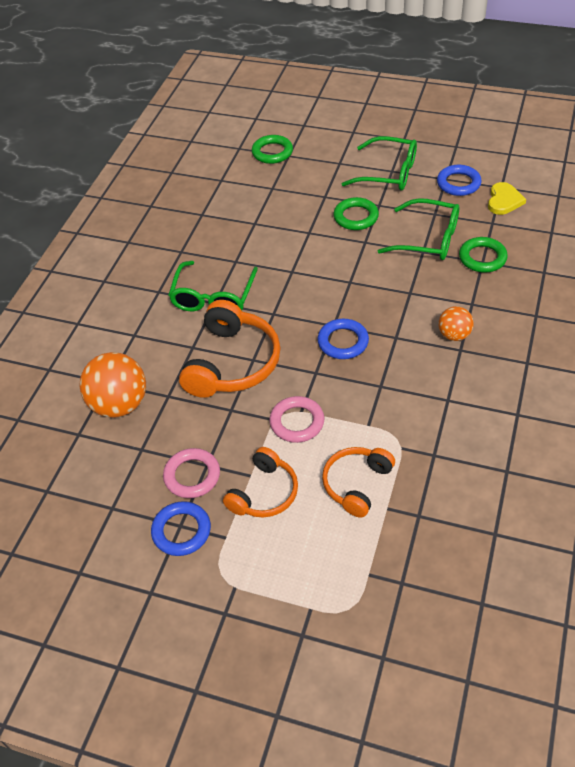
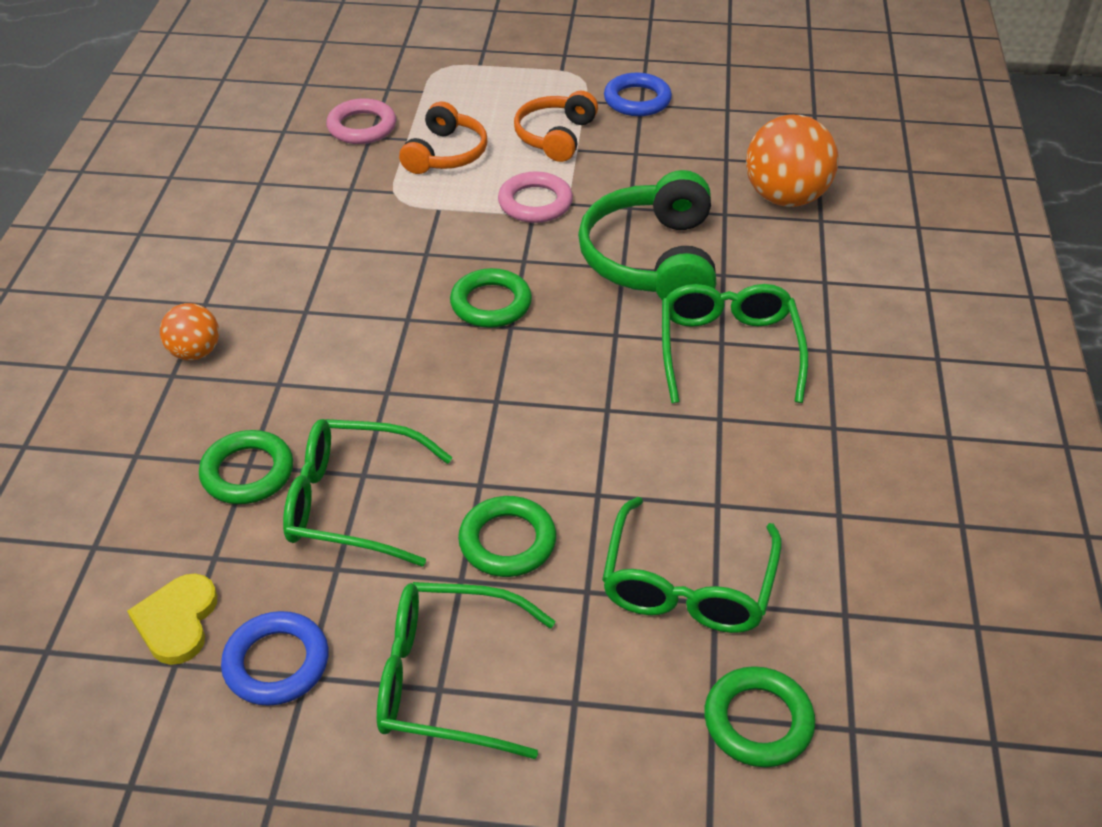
camera: 165 degrees right, 5 degrees down
pink ring [163,448,220,498] -> pink ring moved to [326,98,396,144]
orange headphones [179,300,281,398] -> green headphones [578,170,716,300]
blue ring [317,319,369,359] -> green ring [450,268,532,328]
orange ball [438,306,474,341] -> orange ball moved to [160,303,219,360]
none -> green glasses [602,497,782,633]

